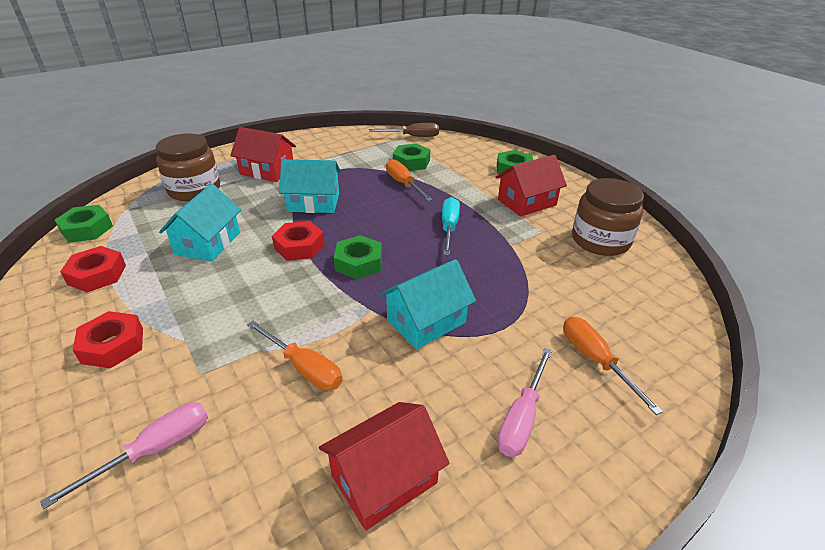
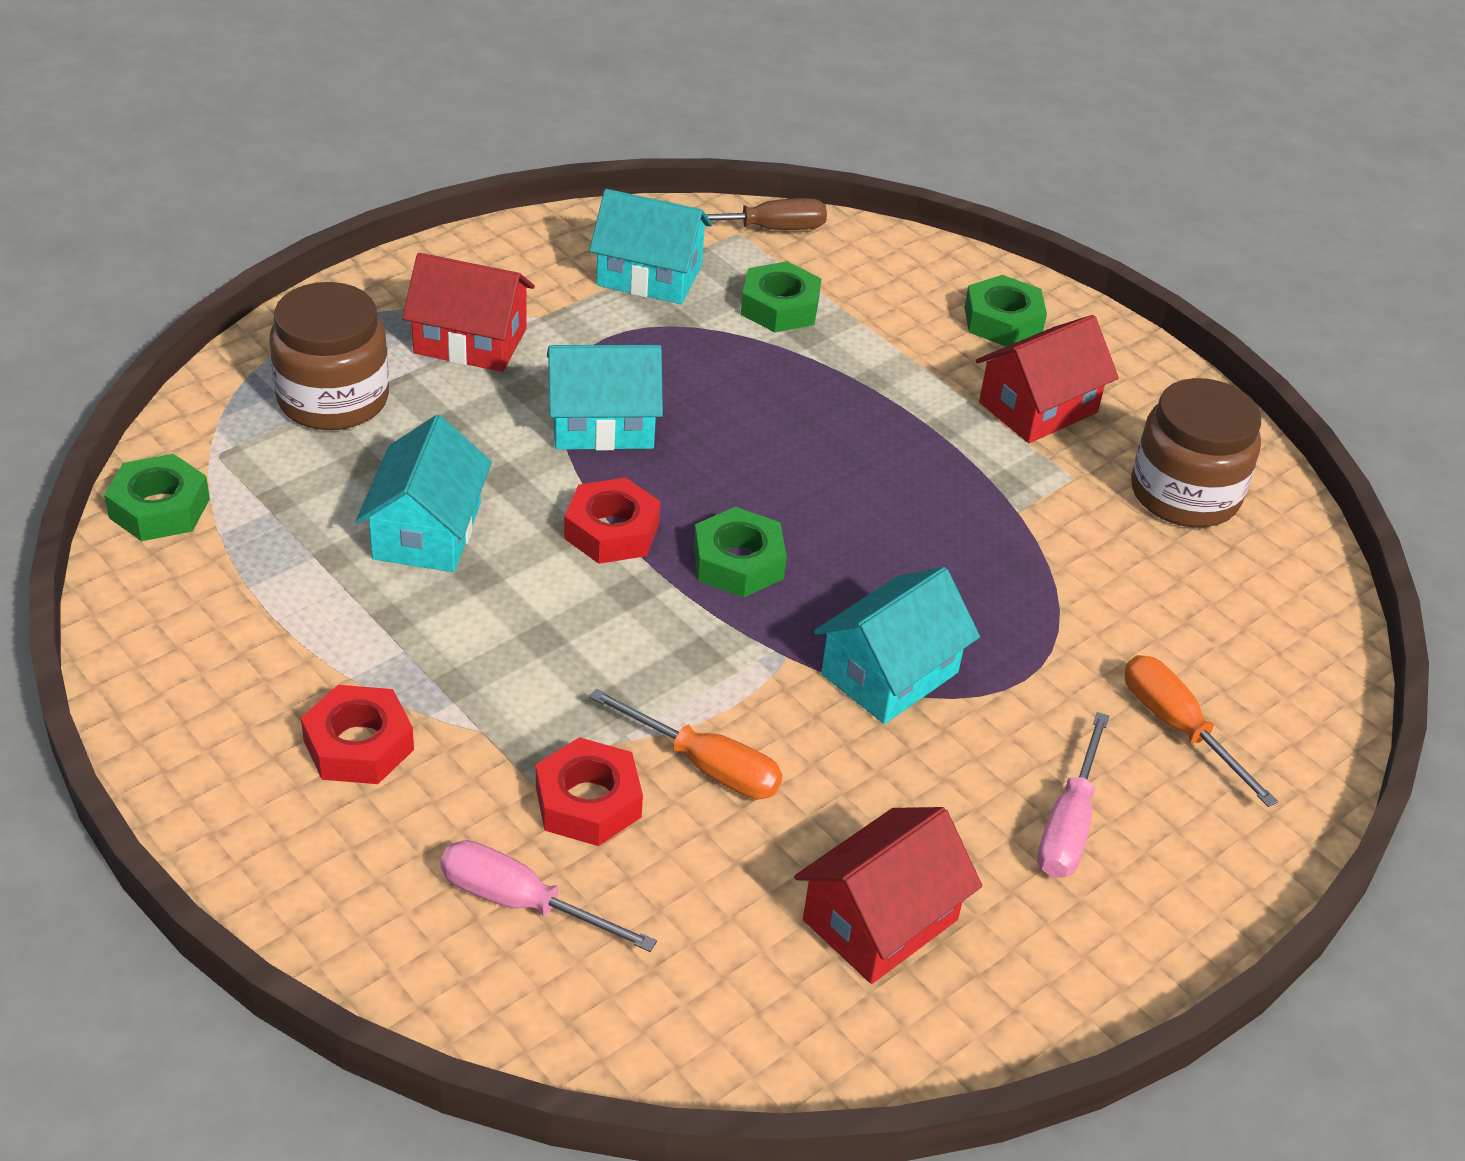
camera: 10 degrees left, 5 degrees up
pink screwdriver [40,402,208,509] -> pink screwdriver turned 105 degrees counterclockwise [441,840,657,952]
red nut [60,246,126,292] -> red nut moved to [536,737,643,846]
orange screwdriver [386,159,433,201] -> none
turquoise screwdriver [442,197,460,255] -> none
none -> turquoise house [589,189,712,304]

